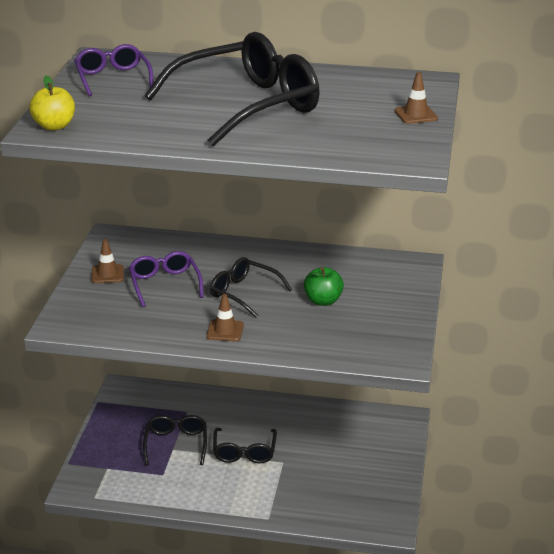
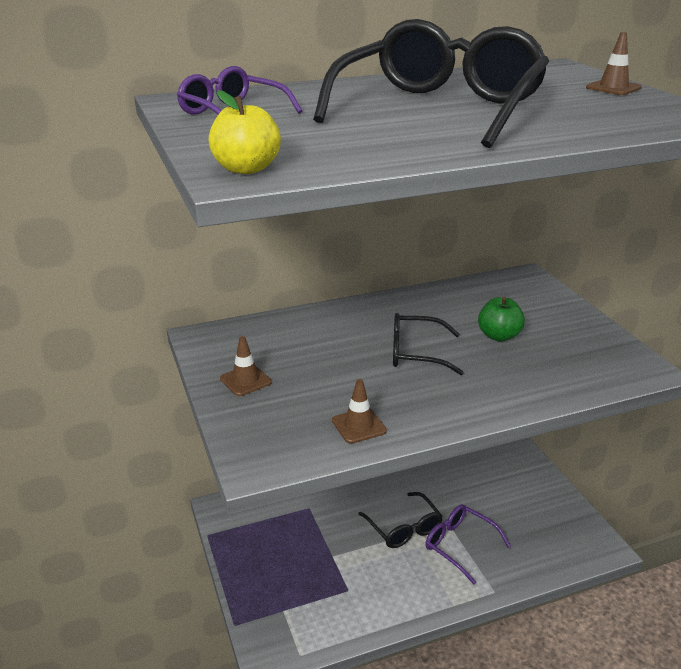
camera: 30 degrees left, 0 degrees up
purple glasses [129,251,204,307] -> purple glasses moved to [425,504,511,584]
black glasses [143,415,207,466] -> none
brown traffic cone [206,294,244,341] -> brown traffic cone moved to [332,379,387,444]

